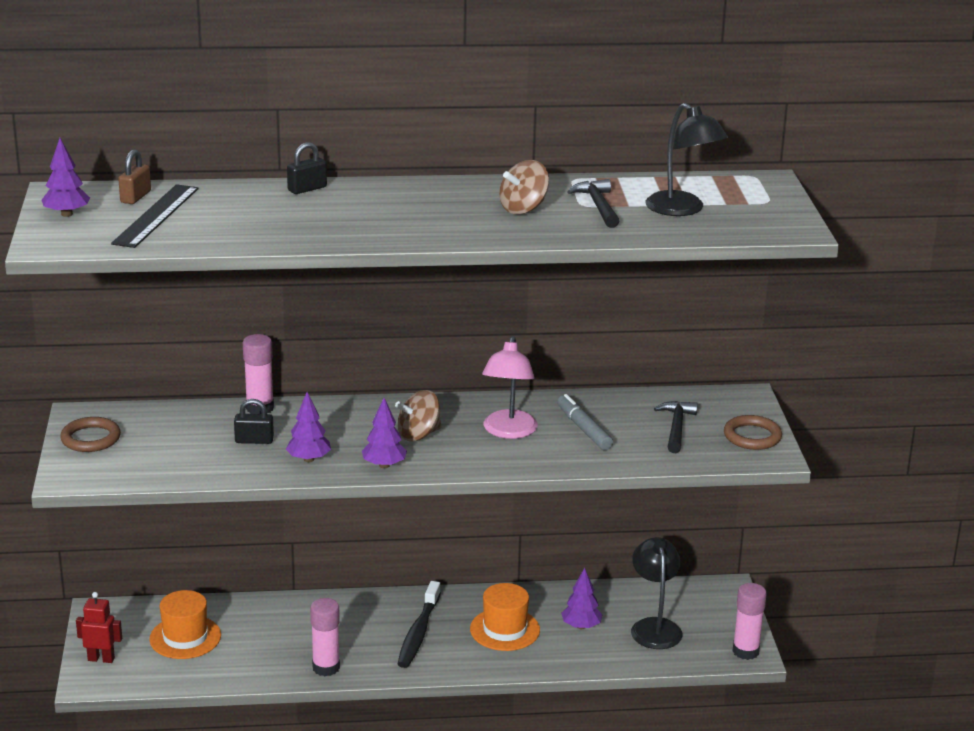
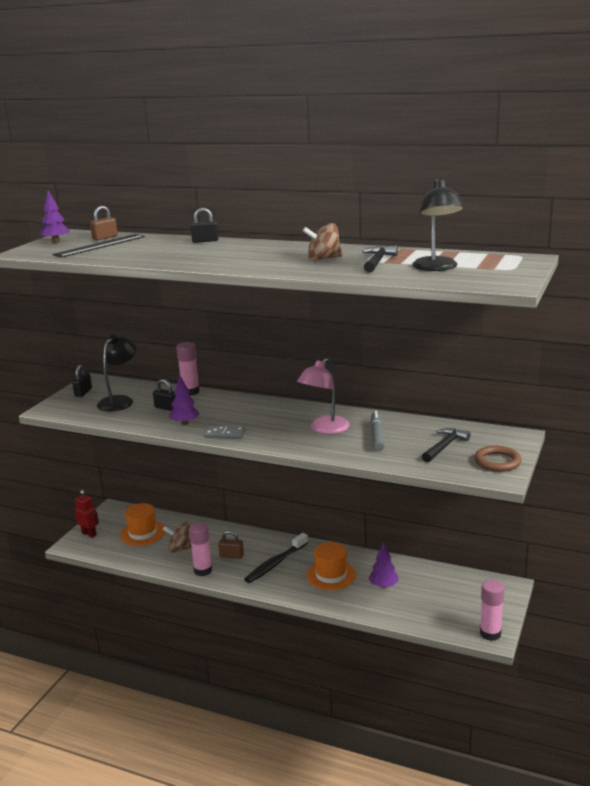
camera: 30 degrees right, 5 degrees down
brown ring [60,417,121,452] -> black padlock [72,364,92,397]
purple tree [362,398,407,468] -> grey domino [204,426,246,439]
brown spinning top [395,390,441,441] -> brown spinning top moved to [163,522,192,553]
black lamp [631,537,683,649] -> black lamp moved to [97,334,136,412]
none -> brown padlock [218,530,244,559]

